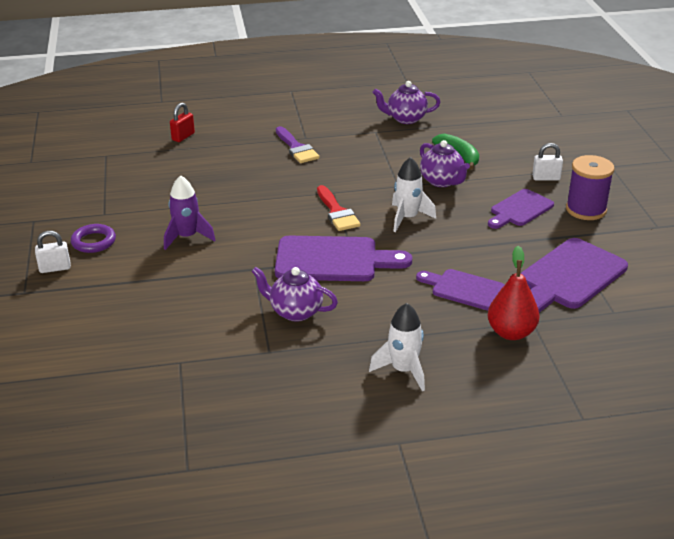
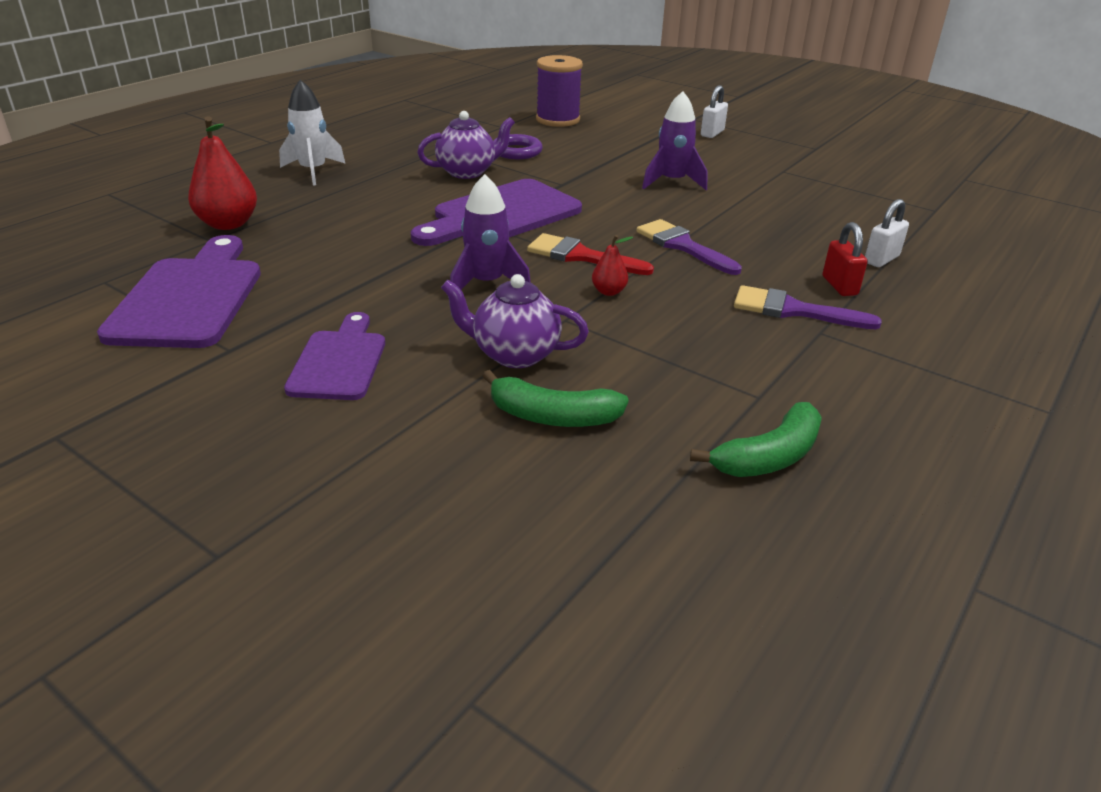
camera: 135 degrees right, 0 degrees up
purple ring [71,224,116,253] -> purple ring moved to [493,134,543,159]
red padlock [170,103,195,142] -> red padlock moved to [823,222,868,296]
purple teapot [373,81,441,124] -> green banana [690,402,822,477]
white rocket [392,157,436,232] -> purple rocket [450,174,531,289]
purple cutting board [416,269,504,310] -> none
white padlock [532,143,563,181] -> white padlock moved to [865,199,909,267]
purple spool [566,155,614,220] -> purple spool moved to [536,55,583,127]
none -> red pear [592,235,633,296]
none -> purple brush [636,219,742,275]

